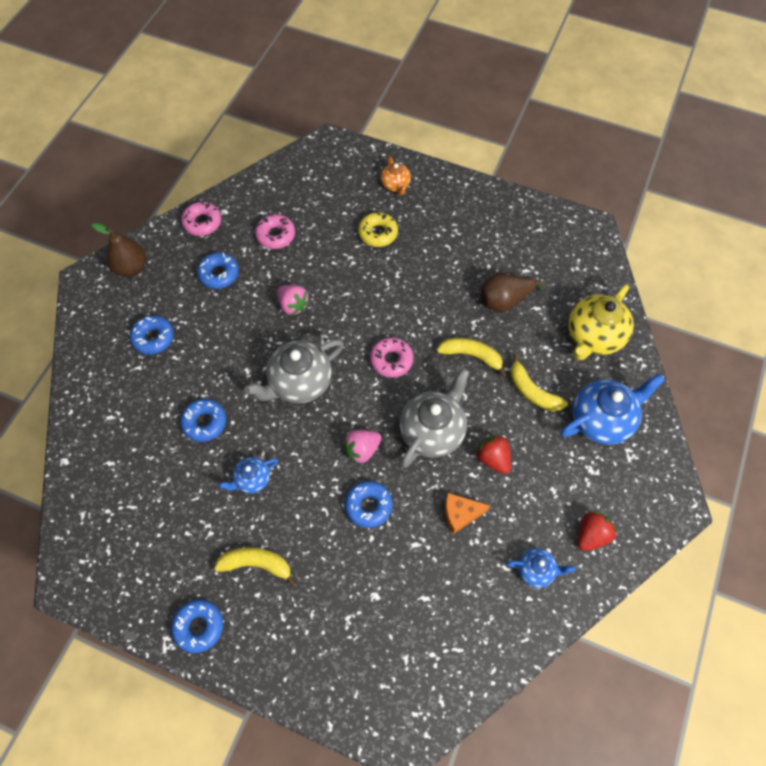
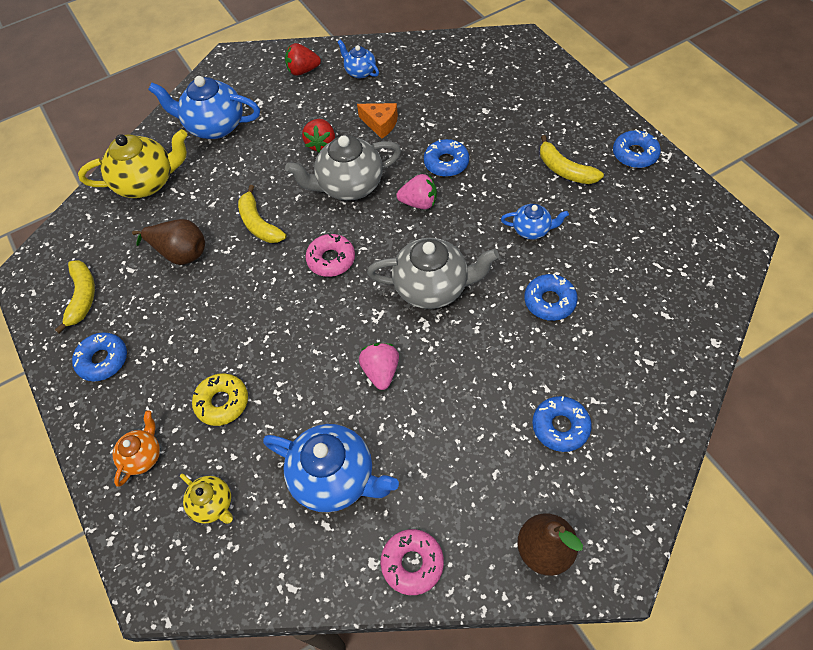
camera: 140 degrees left, 5 degrees down
blue donut [197,252,239,289] -> blue donut moved to [72,332,127,381]
pink donut [255,214,295,249] -> blue teapot [263,424,399,512]
yellow banana [510,354,568,411] -> yellow banana moved to [55,260,95,334]
none -> yellow teapot [180,474,233,524]

